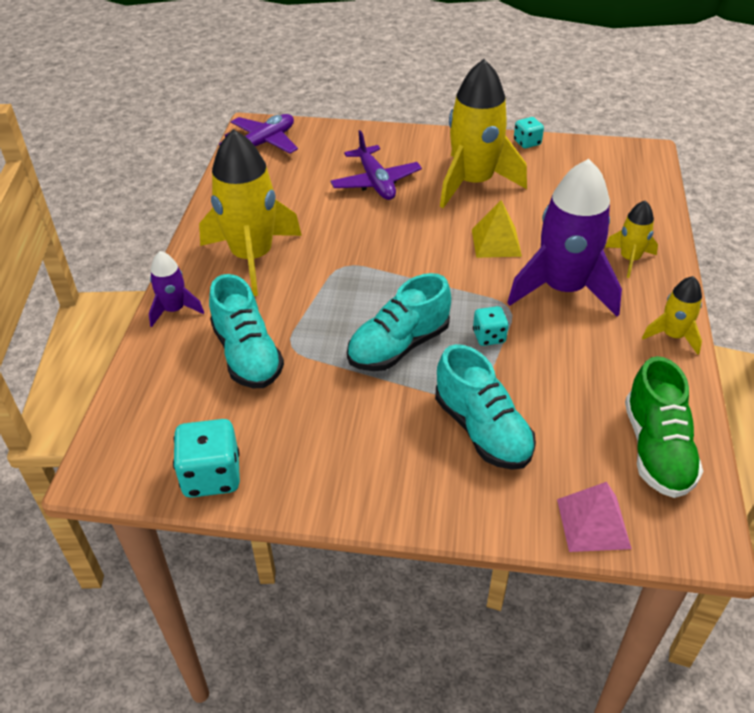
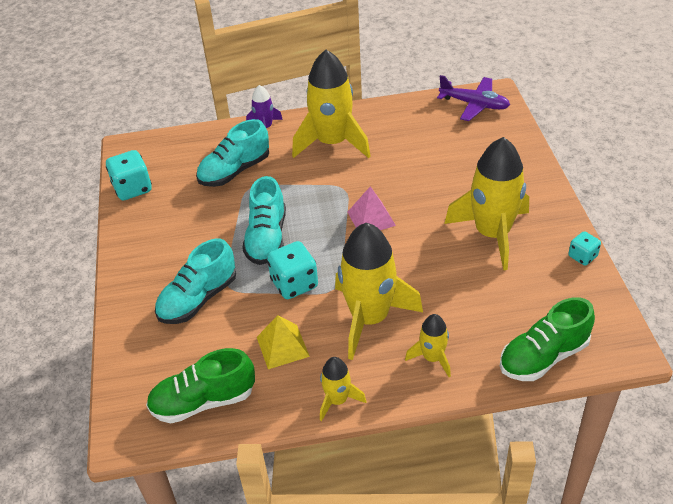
camera: 75 degrees right, 0 degrees up
purple plane [330,130,422,200] -> none
turquoise shoe [347,273,451,371] -> turquoise shoe turned 120 degrees counterclockwise [242,176,286,265]
yellow pyramid [472,200,522,258] -> yellow pyramid moved to [257,315,310,369]
turquoise dice [473,306,509,346] -> turquoise dice [267,241,318,299], size x1.70
purple rocket [507,159,622,317] -> yellow rocket [335,223,423,360]
pink pyramid [557,482,632,552] -> pink pyramid moved to [348,186,396,230]
none -> green shoe [500,297,595,381]

